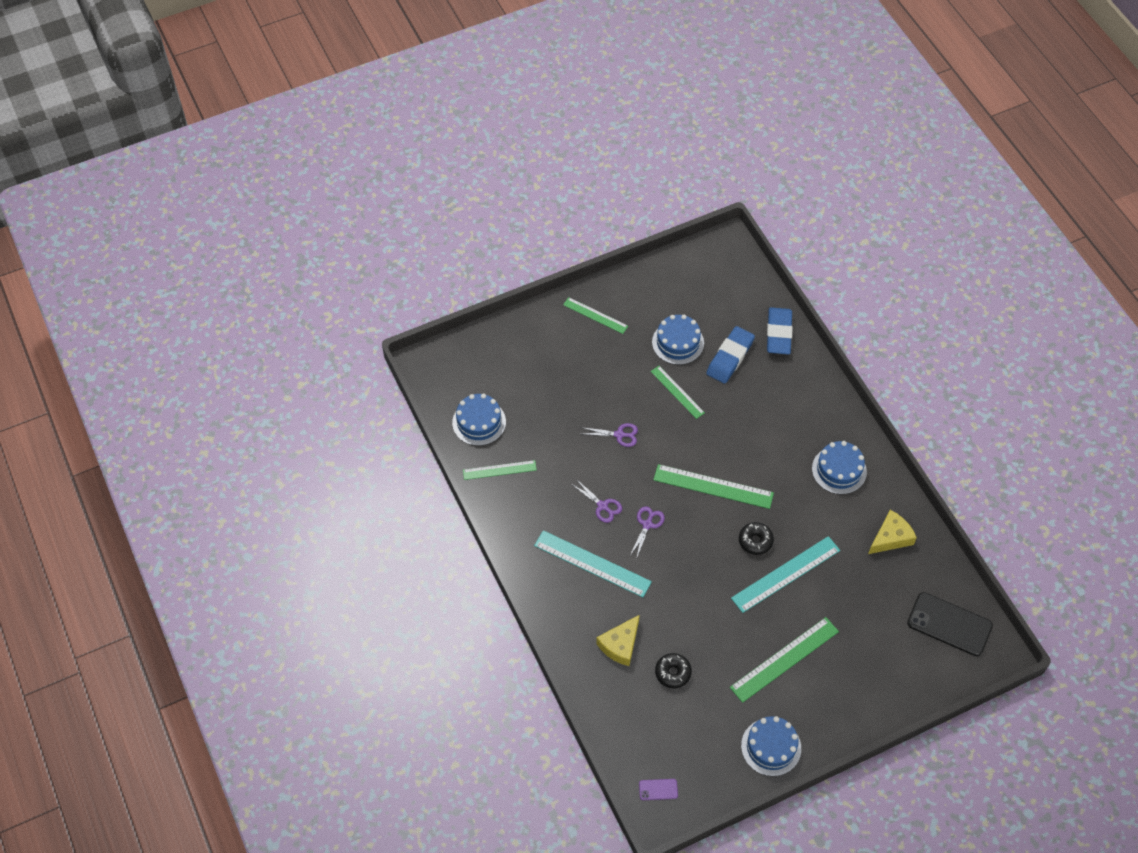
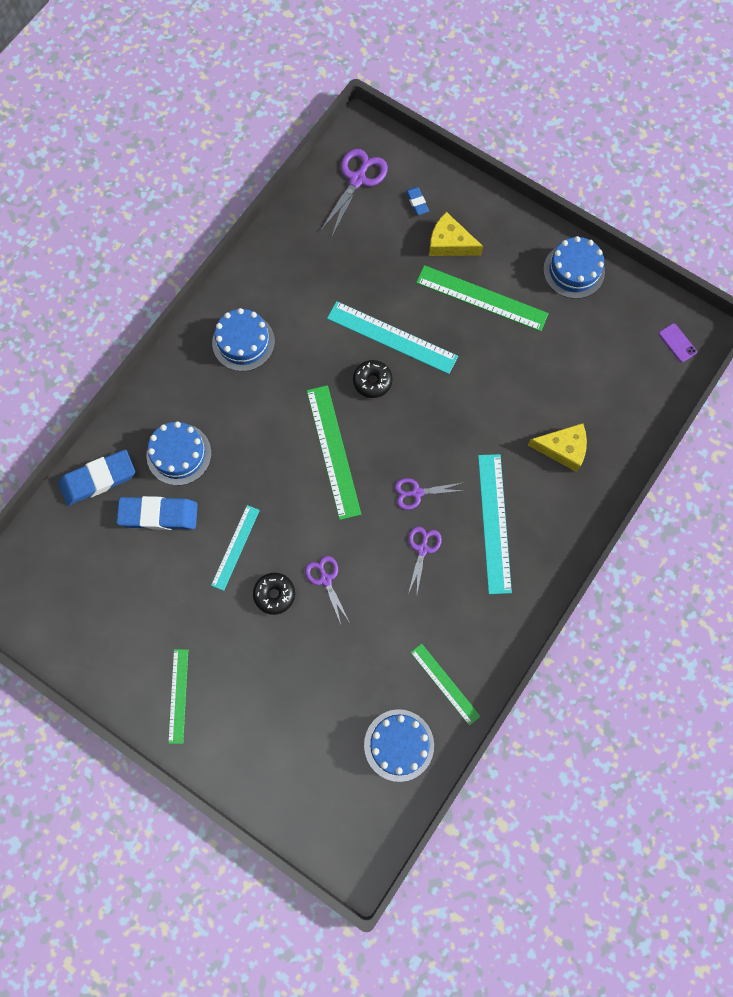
camera: 120 degrees left, 15 degrees up
green ruler [651,366,705,419] -> turquoise ruler [211,505,260,591]
blue cake [652,315,704,365] -> blue cake moved to [146,421,211,485]
black donut [655,653,692,688] -> black donut moved to [253,573,295,615]
yellow cheese [868,510,917,554] -> yellow cheese moved to [429,212,483,256]
black phone [907,592,993,656] -> purple scissors [321,149,388,236]
none -> blue eraser [406,187,429,215]

